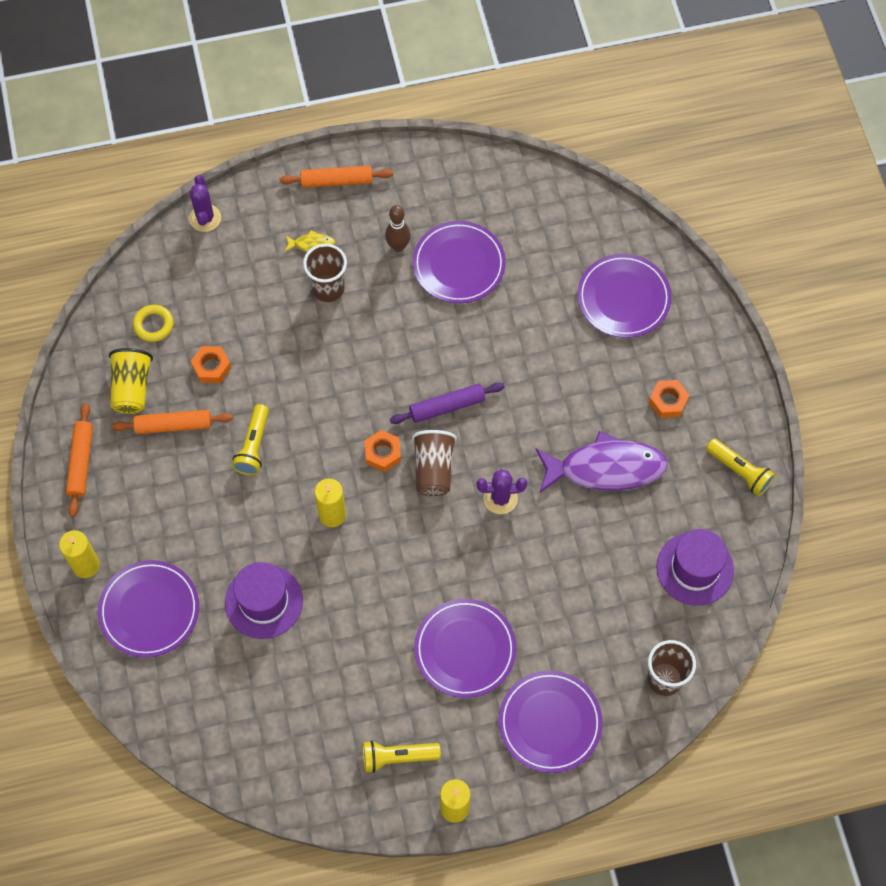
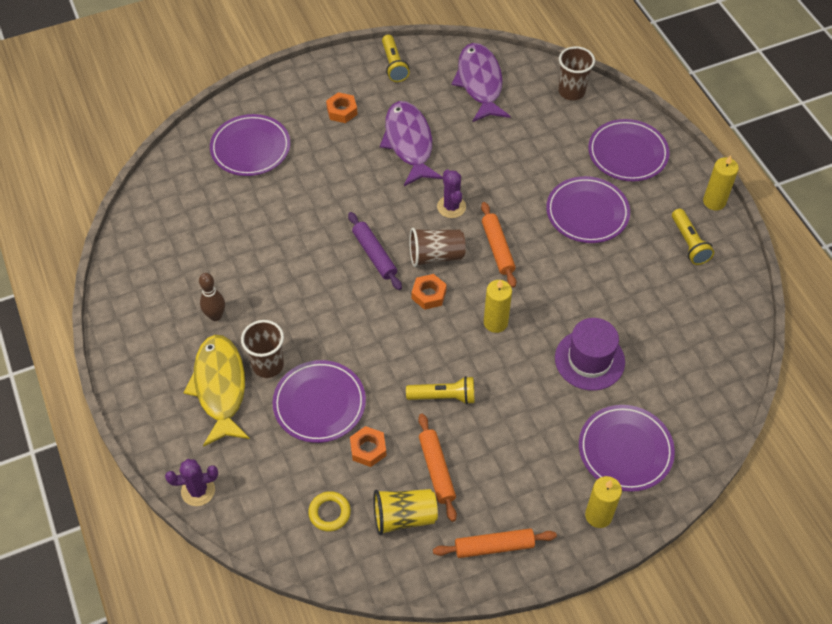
camera: 100 degrees left, 10 degrees down
orange rolling pin [280,166,393,188] -> orange rolling pin moved to [481,202,516,288]
yellow fish [285,230,335,252] -> yellow fish [183,335,250,447], size x2.44
purple plate [413,221,506,303] -> purple plate moved to [272,360,366,443]
purple hat [656,529,734,606] -> purple fish [451,43,511,122]
yellow flashlight [706,439,775,496] -> yellow flashlight turned 135 degrees clockwise [382,35,410,82]

